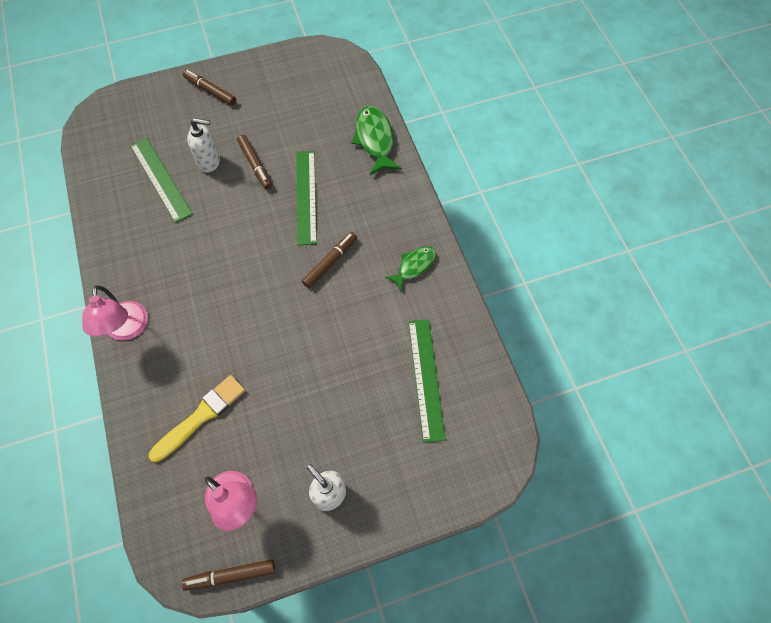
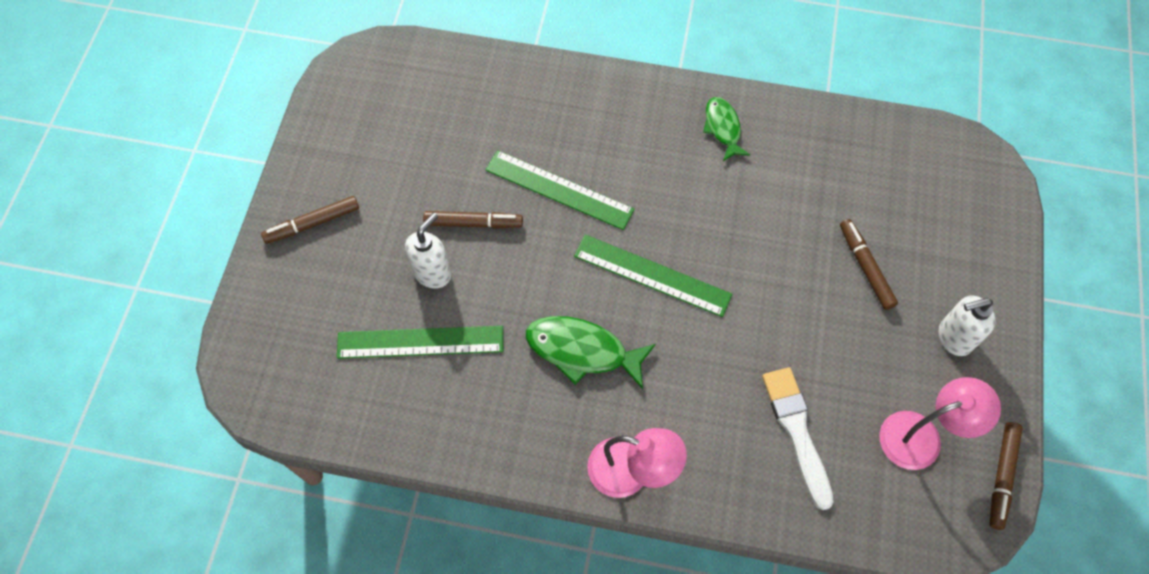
camera: 60 degrees left, 0 degrees up
yellow brush [149,375,245,462] -> white brush [762,367,834,510]
brown marker [302,232,357,288] -> brown marker moved to [840,219,898,310]
green fish [351,106,401,175] -> green fish moved to [526,316,656,389]
green ruler [408,319,446,443] -> green ruler moved to [574,235,732,317]

